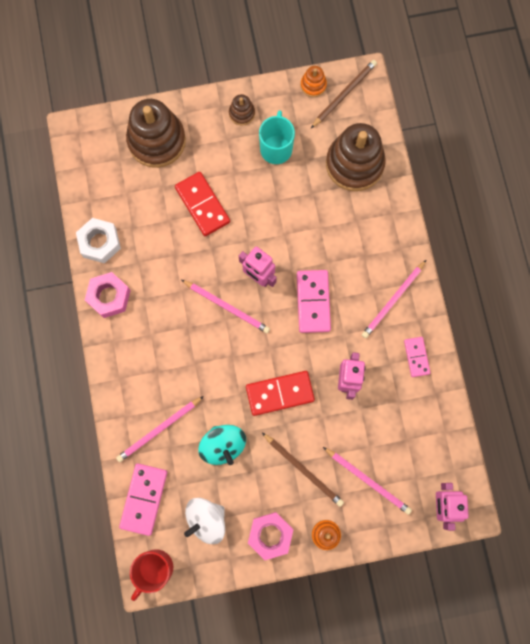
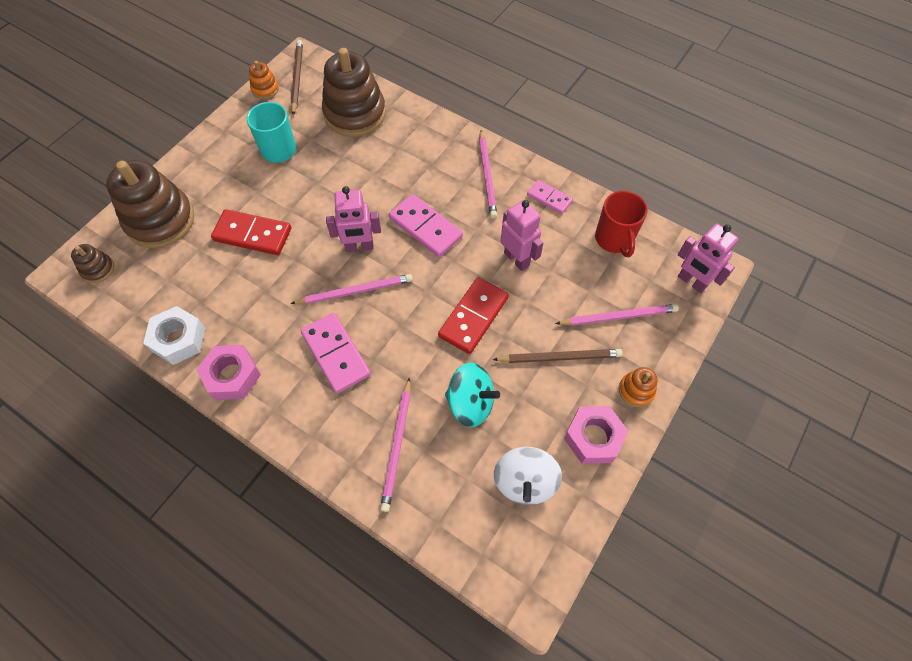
camera: 45 degrees left, 15 degrees down
pink domino [119,464,167,536] -> pink domino moved to [301,313,371,394]
red mug [130,549,173,601] -> red mug moved to [595,191,647,257]
brown stacking toy [229,94,255,126] -> brown stacking toy moved to [71,244,114,283]

